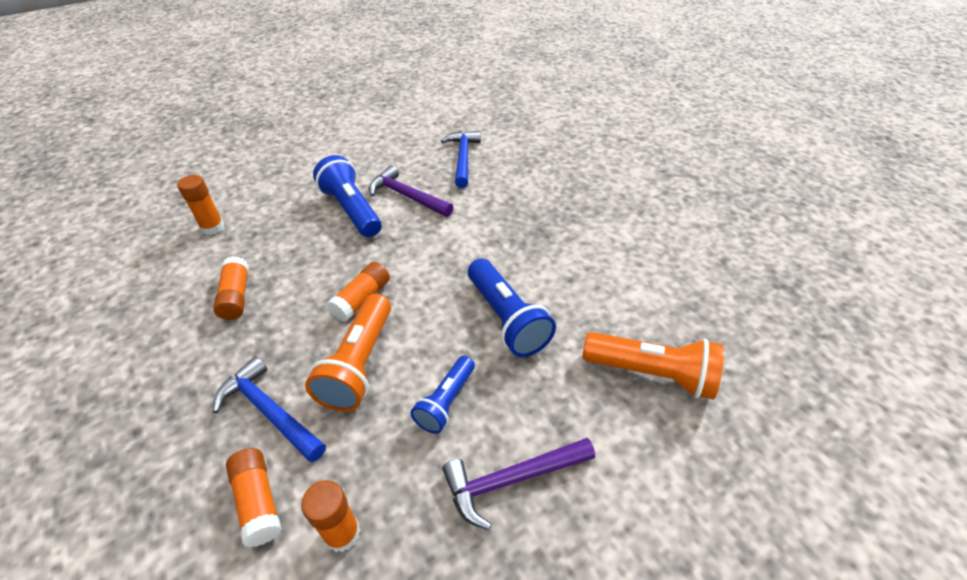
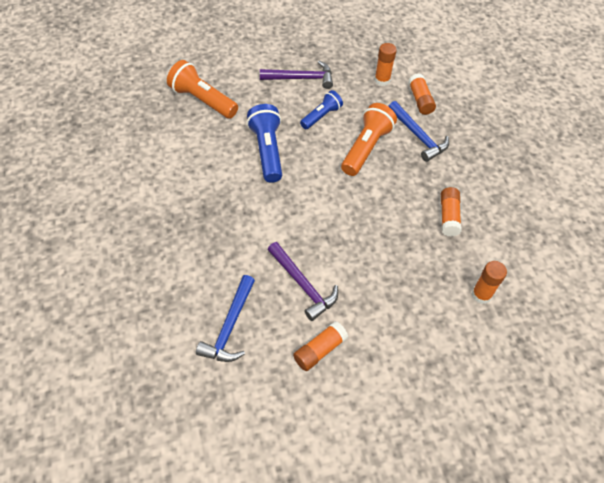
camera: 165 degrees left, 10 degrees up
blue flashlight [313,155,382,237] -> none
orange glue stick [327,262,390,322] -> orange glue stick moved to [293,321,348,371]

